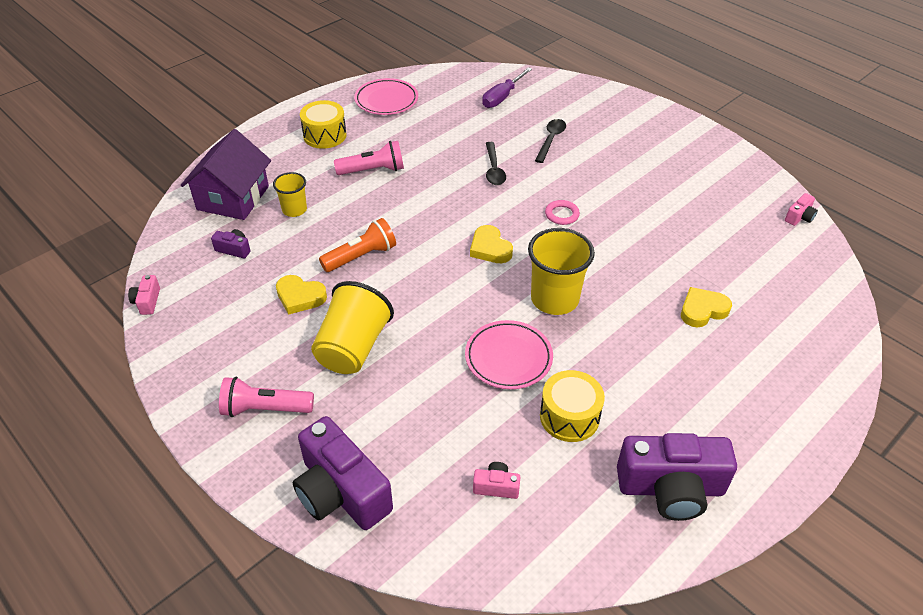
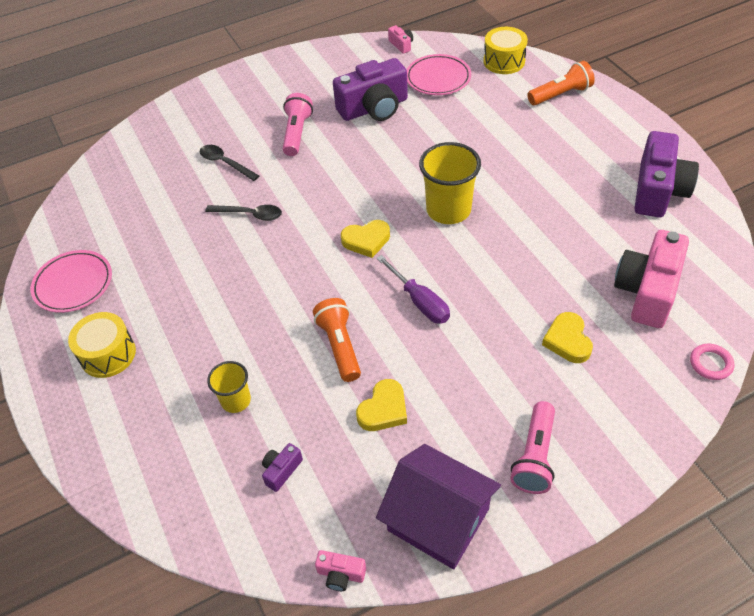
camera: 70 degrees left, 5 degrees up
purple house [181,129,271,220] -> purple house moved to [376,444,501,569]
purple camera [293,416,393,530] -> purple camera moved to [333,58,408,121]
yellow cup [311,281,394,374] -> none
pink flashlight [334,141,404,175] -> pink flashlight moved to [283,93,313,156]
pink plate [465,320,553,389] -> pink plate moved to [407,54,471,95]
pink camera [473,462,520,499] -> pink camera [614,230,689,328], size x2.32
purple screwdriver [482,67,532,108] -> purple screwdriver moved to [376,255,450,324]
yellow drum [540,370,605,442] -> yellow drum moved to [483,27,528,74]
pink ring [545,200,580,225] -> pink ring moved to [690,344,734,380]
yellow heart [681,287,732,327] -> yellow heart moved to [542,312,593,363]
none -> orange flashlight [527,61,595,105]

